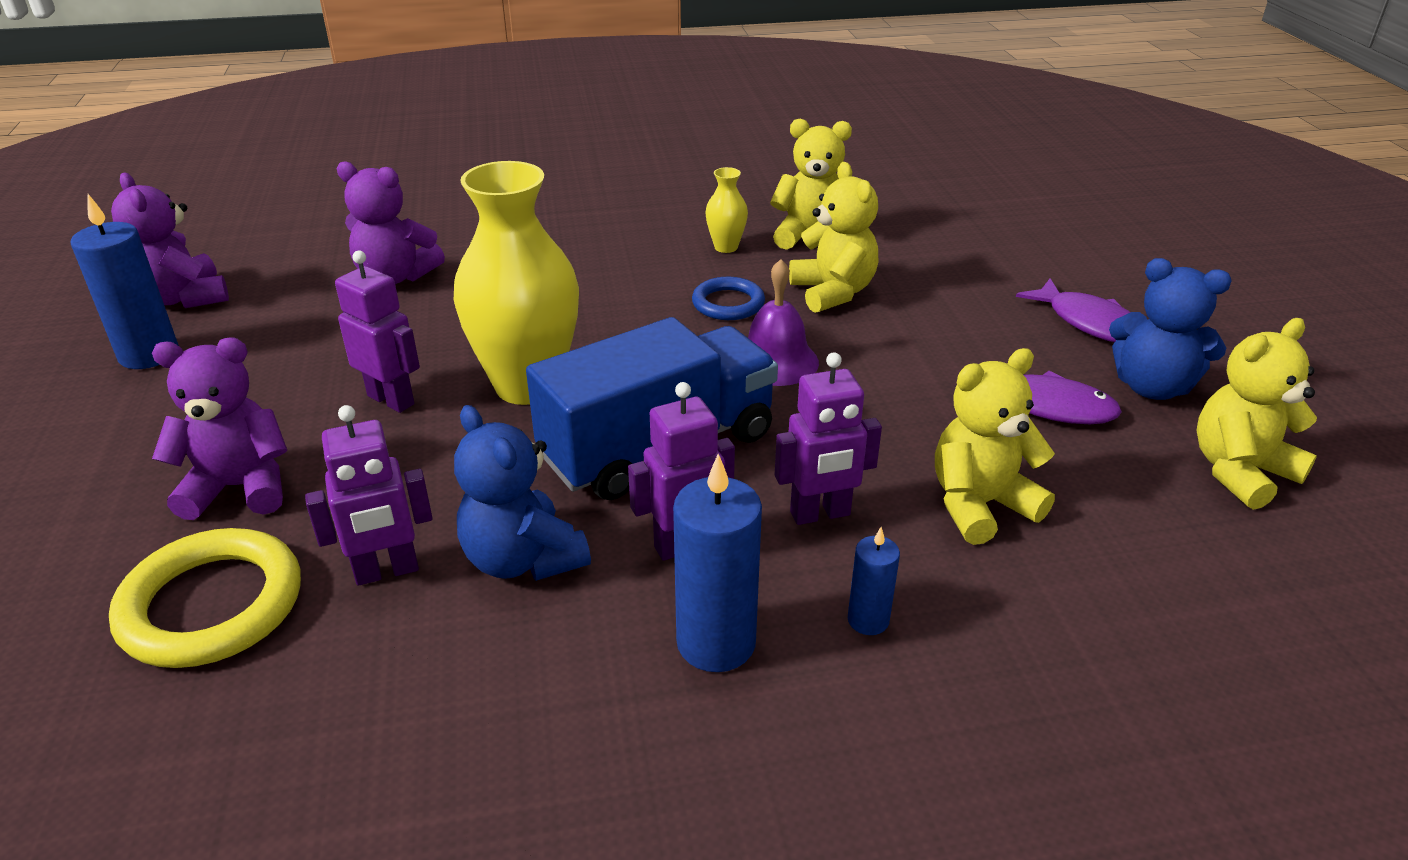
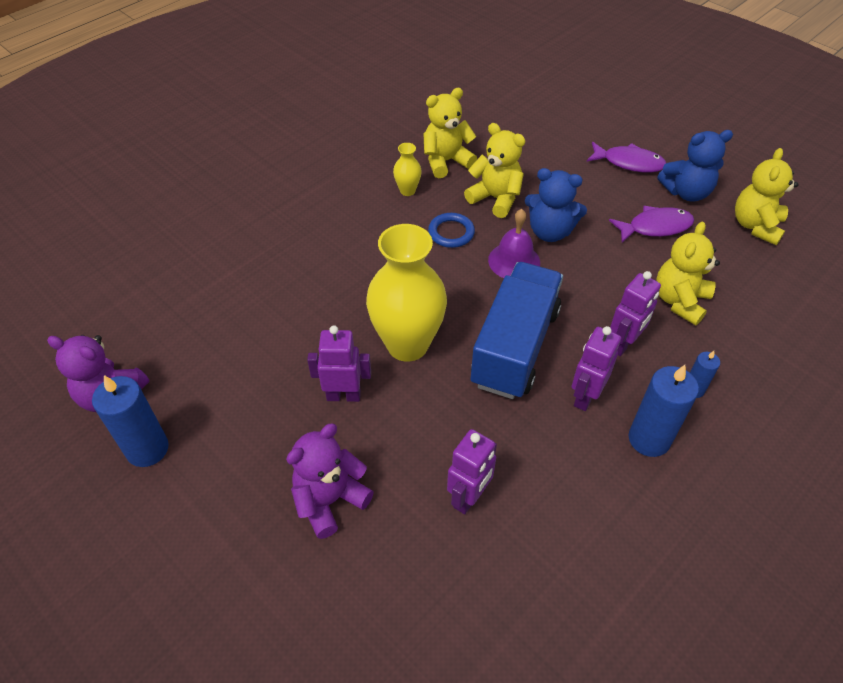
camera: 35 degrees left, 15 degrees up
yellow ring [109,528,301,668] -> none
purple teddy bear [337,161,445,284] -> none
blue teddy bear [454,405,591,581] -> blue teddy bear moved to [525,168,587,242]

